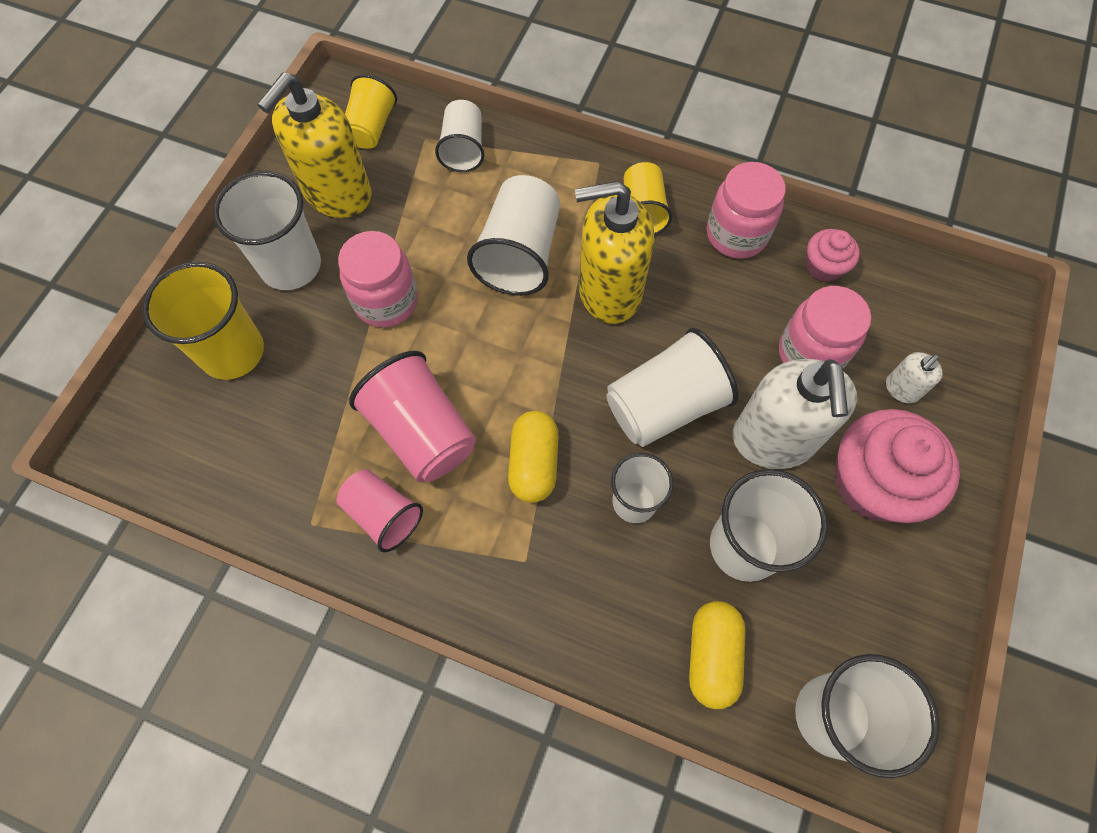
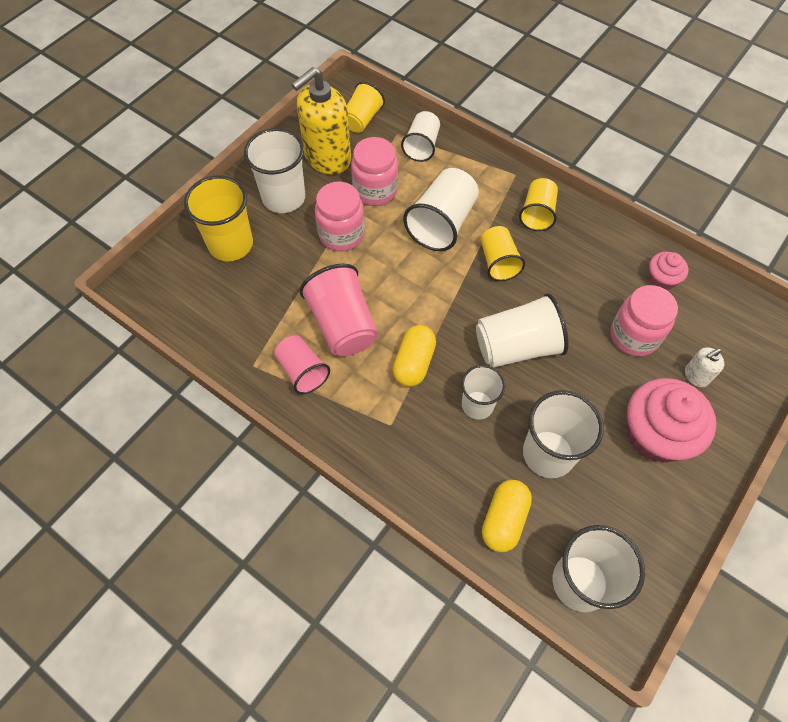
camera: 15 degrees right, 5 degrees down
yellow soap dispenser [575,181,654,324] -> yellow cup [481,226,525,281]
pink jar [707,162,786,259] -> pink jar moved to [351,137,398,206]
white soap dispenser [733,359,857,469] -> none

